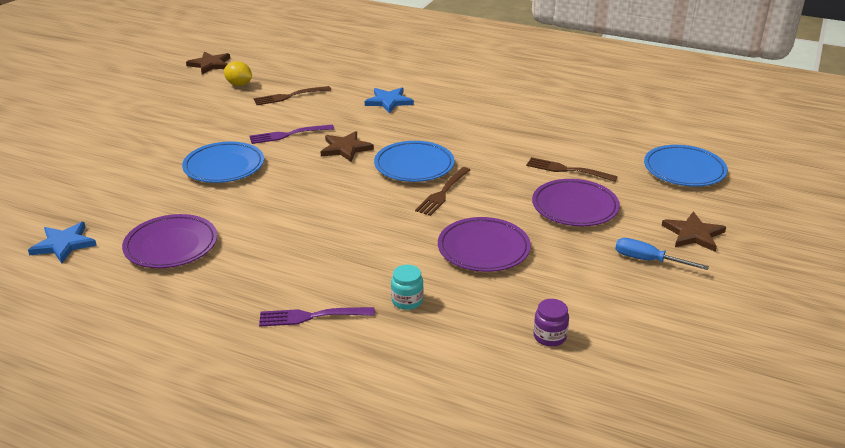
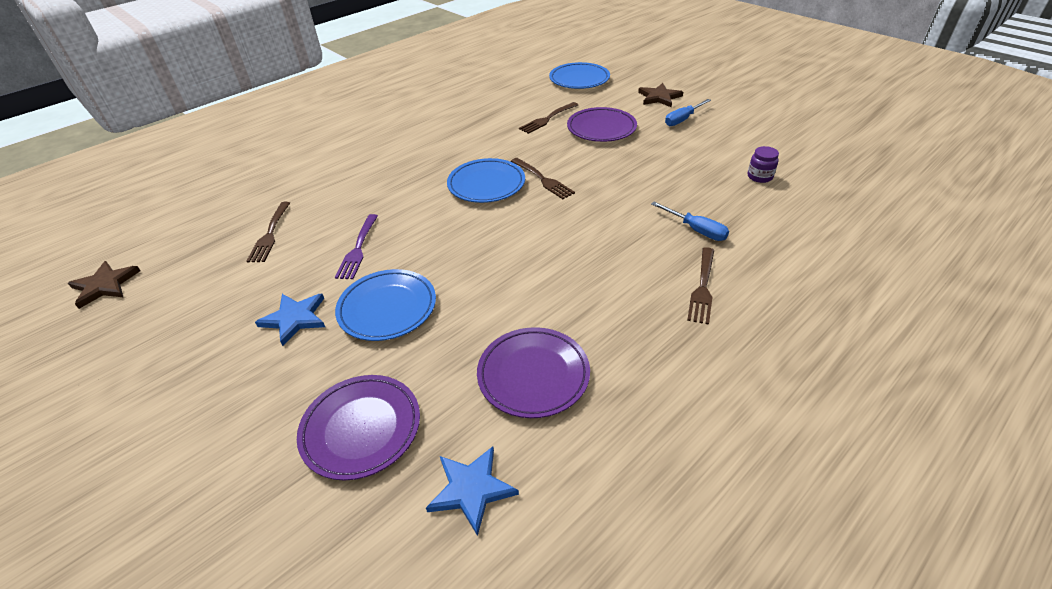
camera: 65 degrees left, 10 degrees up
yellow lemon [224,61,252,86] -> none
purple fork [259,307,375,327] -> brown fork [687,247,714,325]
brown star [320,131,374,162] -> none
blue star [365,88,414,113] -> blue star moved to [255,294,325,346]
turquoise jar [391,265,423,310] -> blue screwdriver [651,202,729,241]
purple plate [438,217,531,272] -> purple plate moved to [297,375,420,481]

